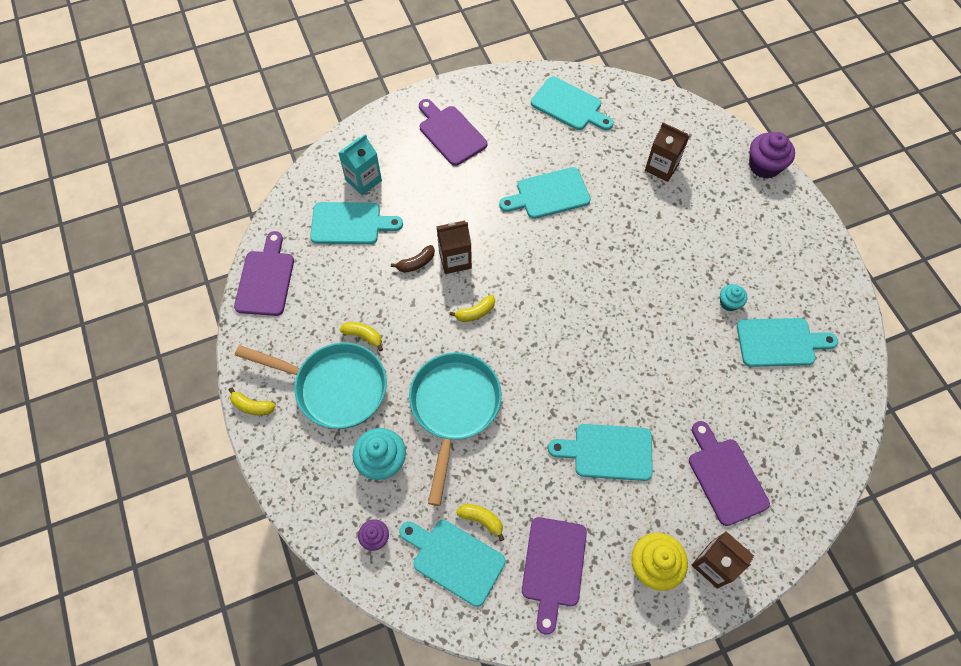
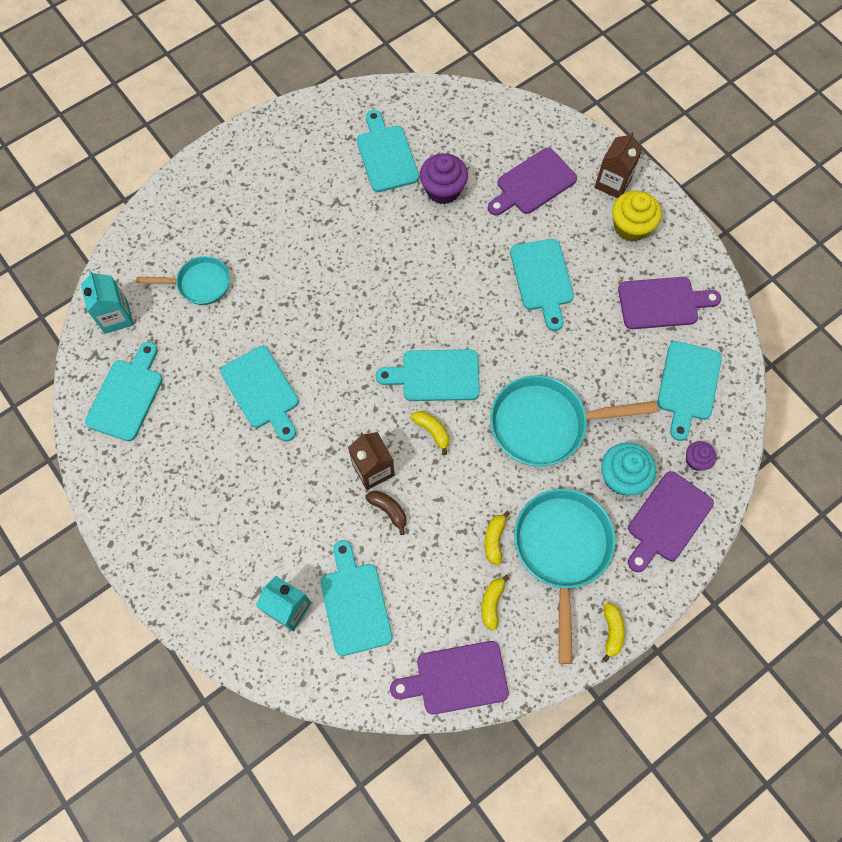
camera: 105 degrees left, 5 degrees up
purple cutting board [419,99,487,166] -> purple cutting board moved to [628,471,714,572]
yellow banana [456,504,504,541] -> yellow banana moved to [482,574,510,631]
brown carton [645,123,689,182] -> turquoise pan [136,256,230,305]
turquoise cupcake [720,284,747,311] -> none
purple cupcake [749,132,795,179] -> purple cupcake moved to [420,153,468,204]
none -> turquoise carton [81,270,134,334]
none -> turquoise cutting board [376,350,480,401]

